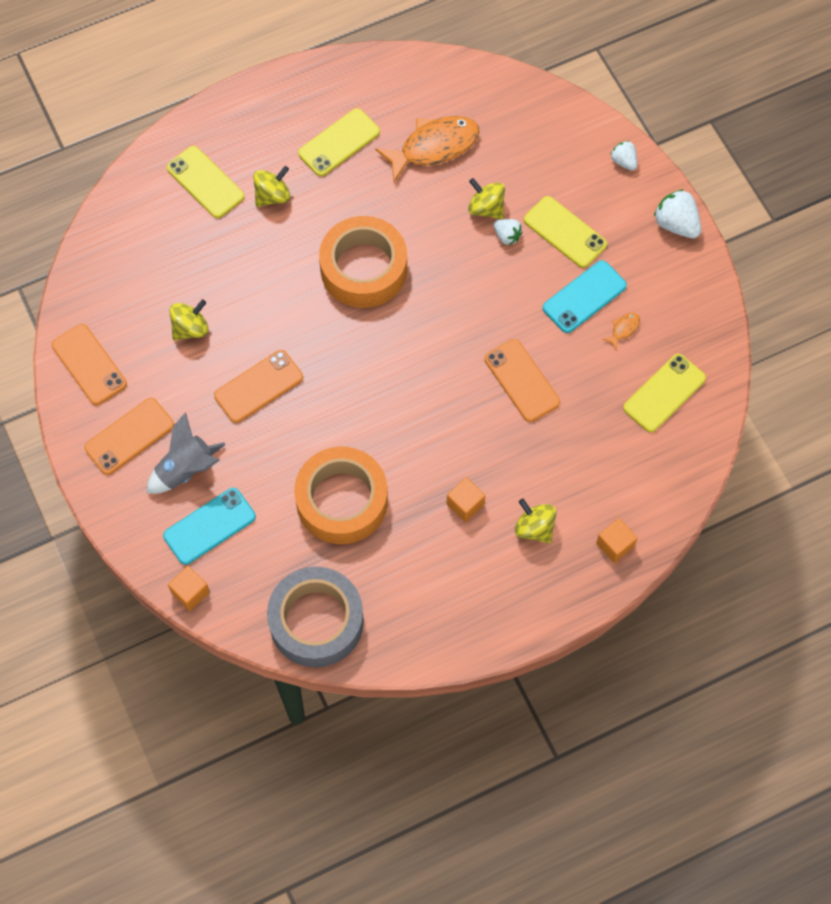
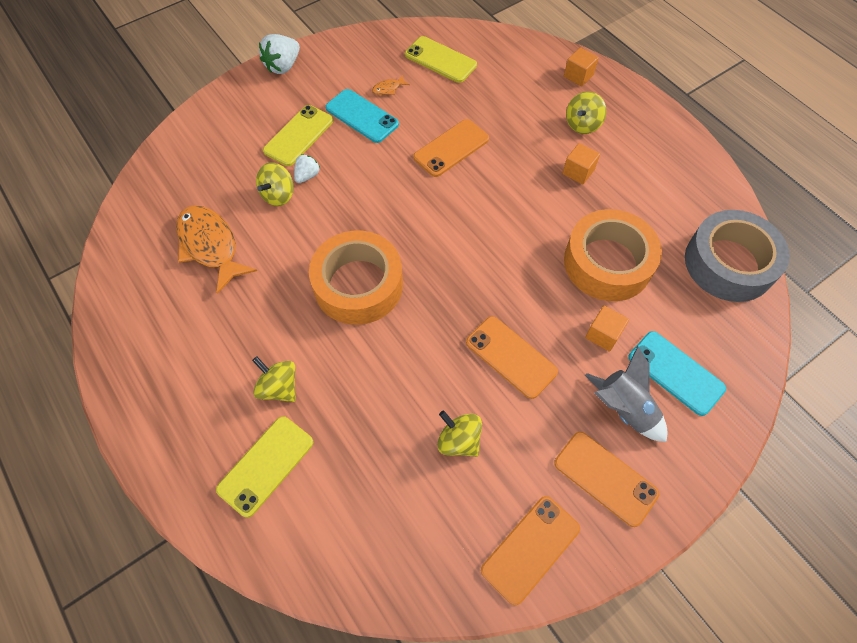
camera: 100 degrees left, 5 degrees down
orange cube [168,566,210,611] -> orange cube moved to [585,306,629,352]
yellow phone [298,108,380,176] -> none
orange fish [602,313,640,350] -> orange fish turned 60 degrees counterclockwise [372,75,410,95]
white strawberry [610,141,637,171] -> none

